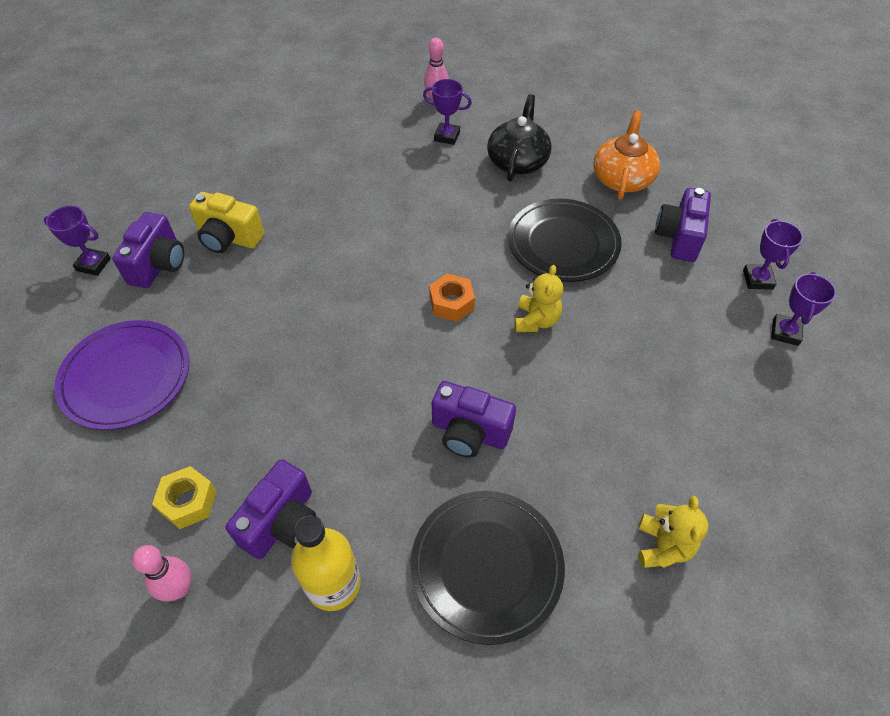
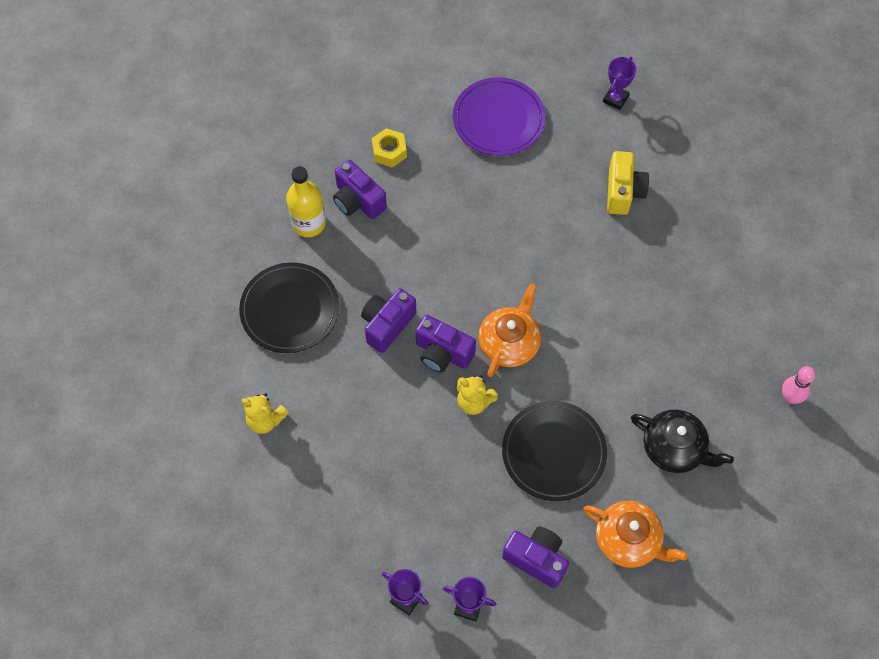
camera: 105 degrees right, 10 degrees up
purple camera [112,212,184,288] -> purple camera moved to [416,315,476,373]
pink bowling pin [132,545,192,602] -> none
yellow camera [189,192,264,253] -> yellow camera turned 150 degrees clockwise [607,151,649,215]
purple trophy [423,79,472,145] -> none
orange nut [429,273,475,322] -> orange teapot [478,283,541,377]

